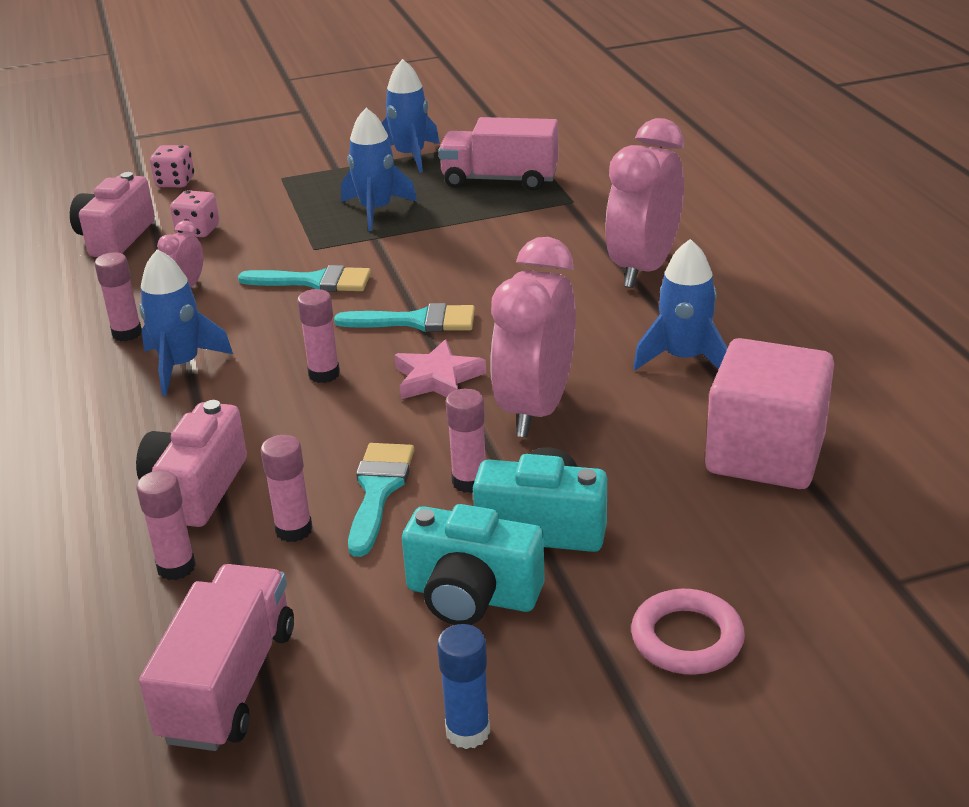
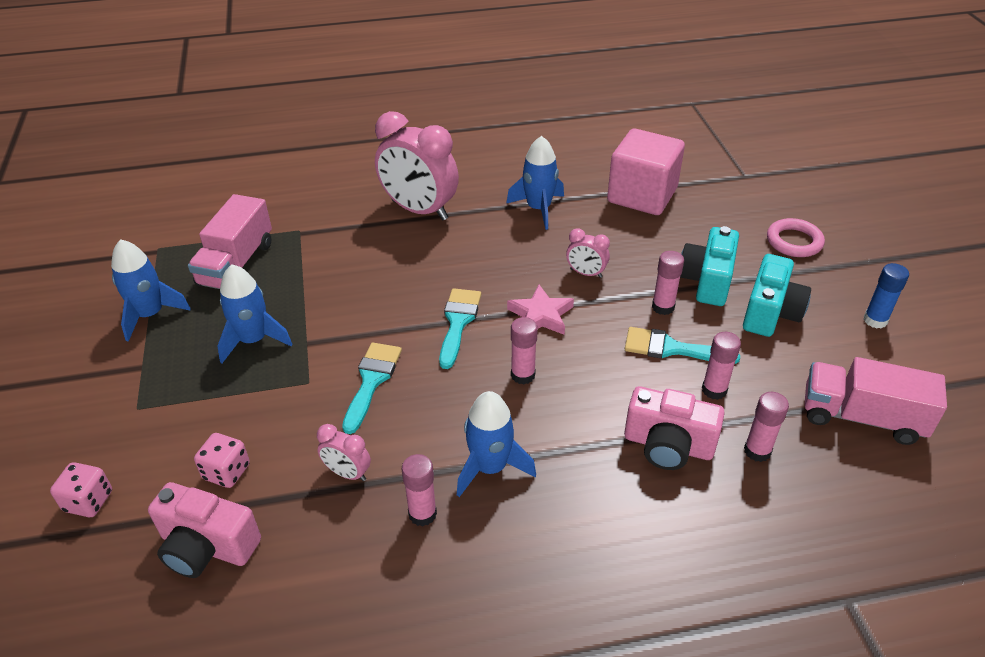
camera: 85 degrees left, 10 degrees up
pink clock [491,237,576,437] -> pink clock [566,228,610,278], size x0.46

